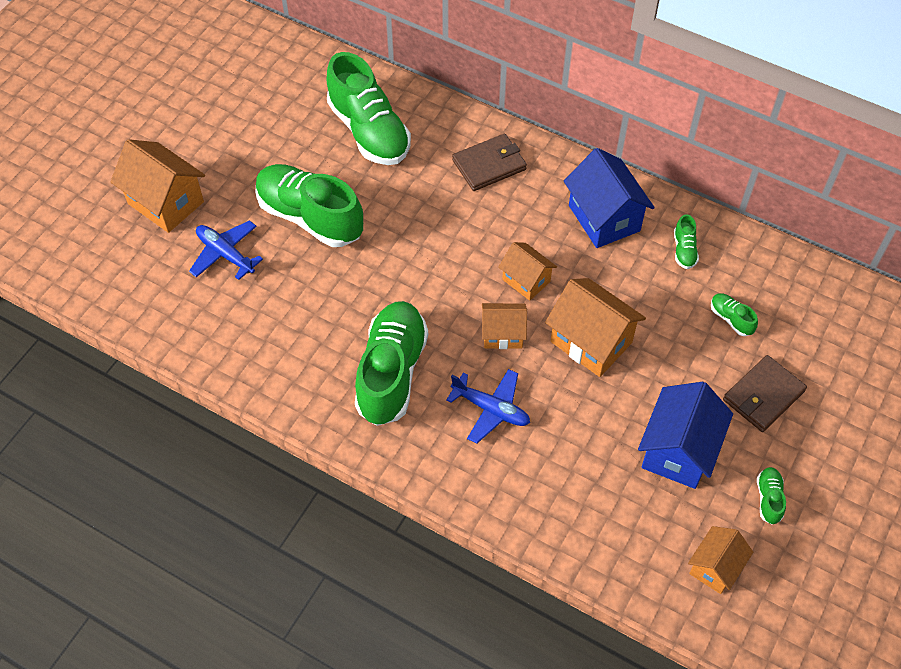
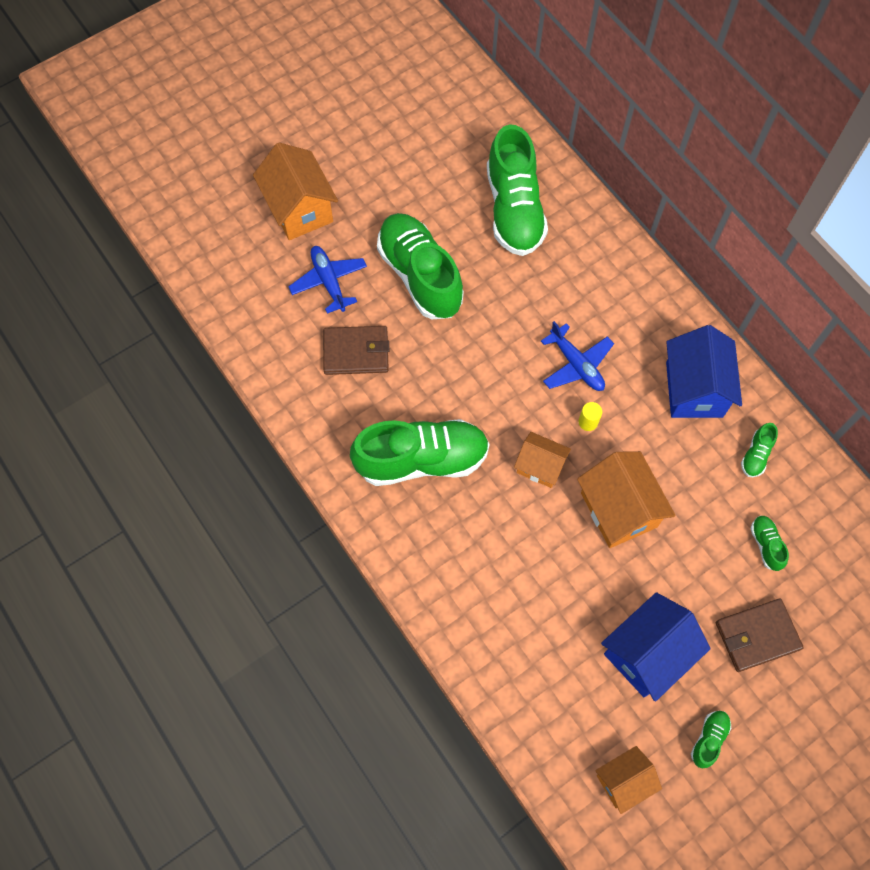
camera: 25 degrees right, 10 degrees up
green shoe [355,301,428,426] -> green shoe turned 45 degrees clockwise [350,419,490,486]
blue plane [446,369,530,444] -> blue plane moved to [541,321,614,391]
brown wallet [452,133,527,191] -> brown wallet moved to [323,326,389,375]
orange house [498,242,557,301] -> yellow cylinder [579,402,602,431]

